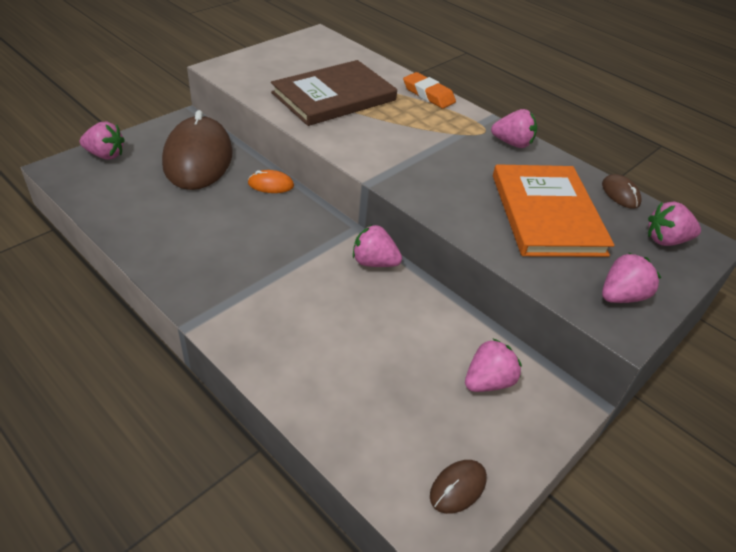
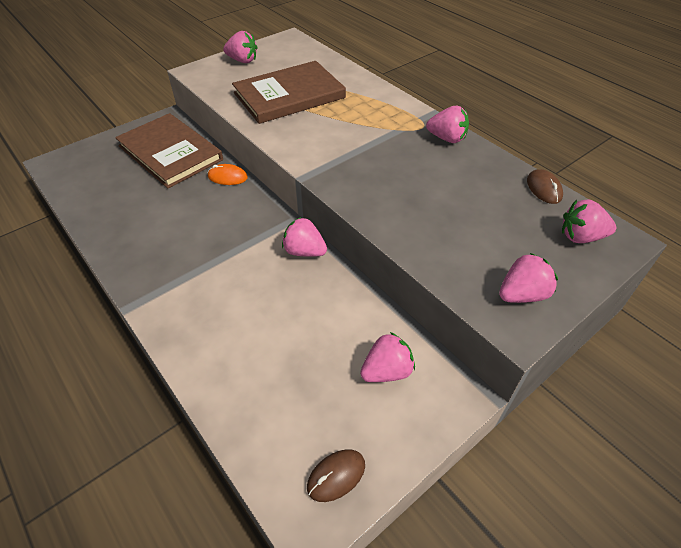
camera: 10 degrees right, 5 degrees up
pink strawberry [80,121,125,160] -> pink strawberry moved to [223,31,258,63]
brown mouse [162,110,233,190] -> brown book [115,113,223,189]
orange eraser [403,72,456,109] -> none
orange book [493,164,614,257] -> none

